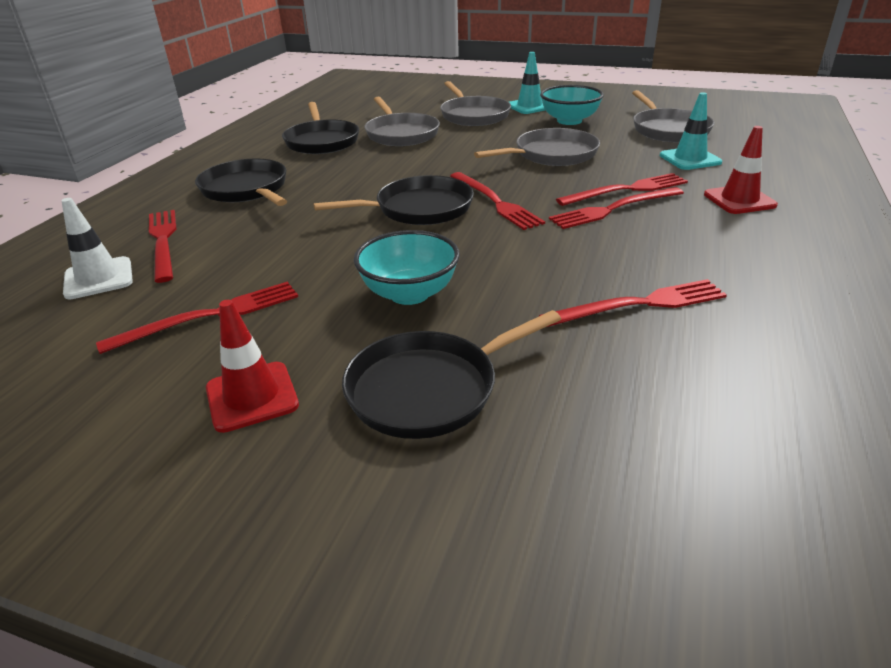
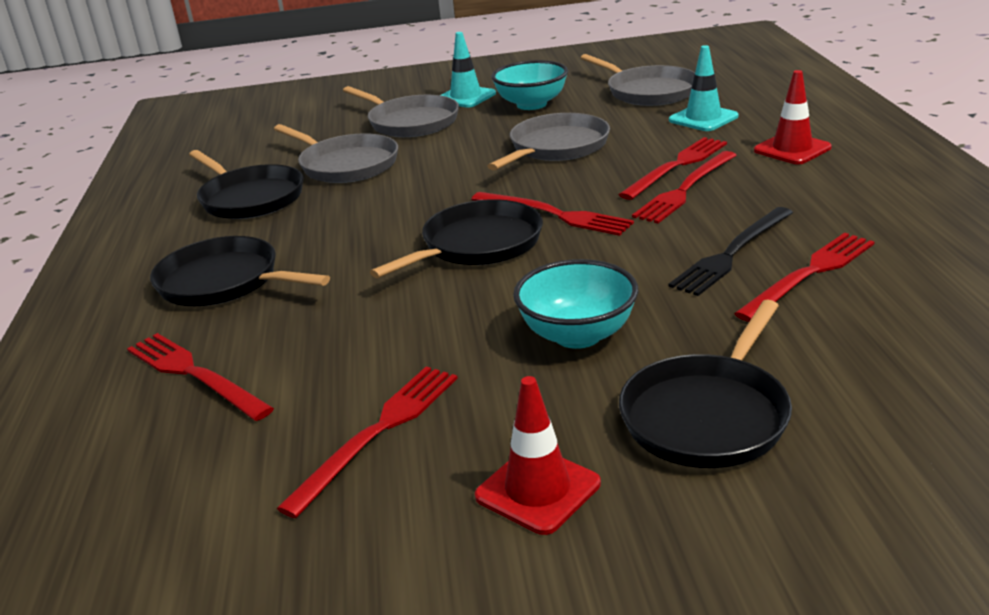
camera: 25 degrees left, 5 degrees down
white traffic cone [61,198,133,299] -> none
none -> black fork [668,207,793,296]

